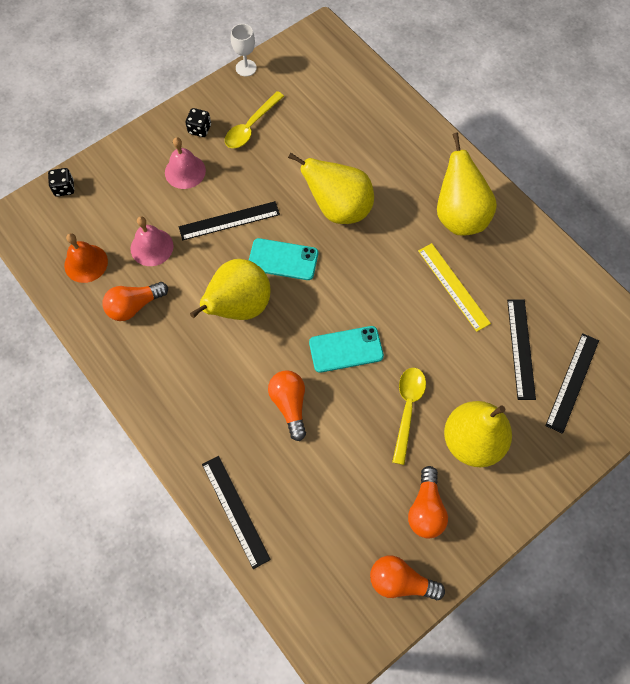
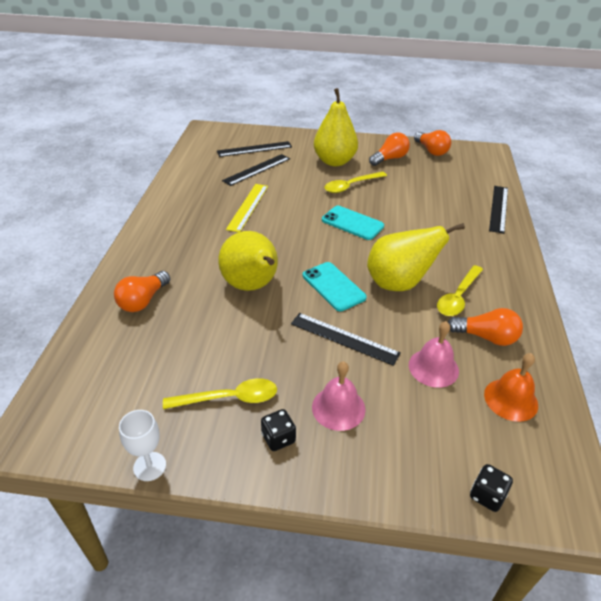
camera: 135 degrees left, 25 degrees down
orange light bulb [268,370,306,441] -> orange light bulb moved to [114,271,170,312]
yellow pear [437,133,497,236] -> none
none -> yellow spoon [437,265,483,316]

